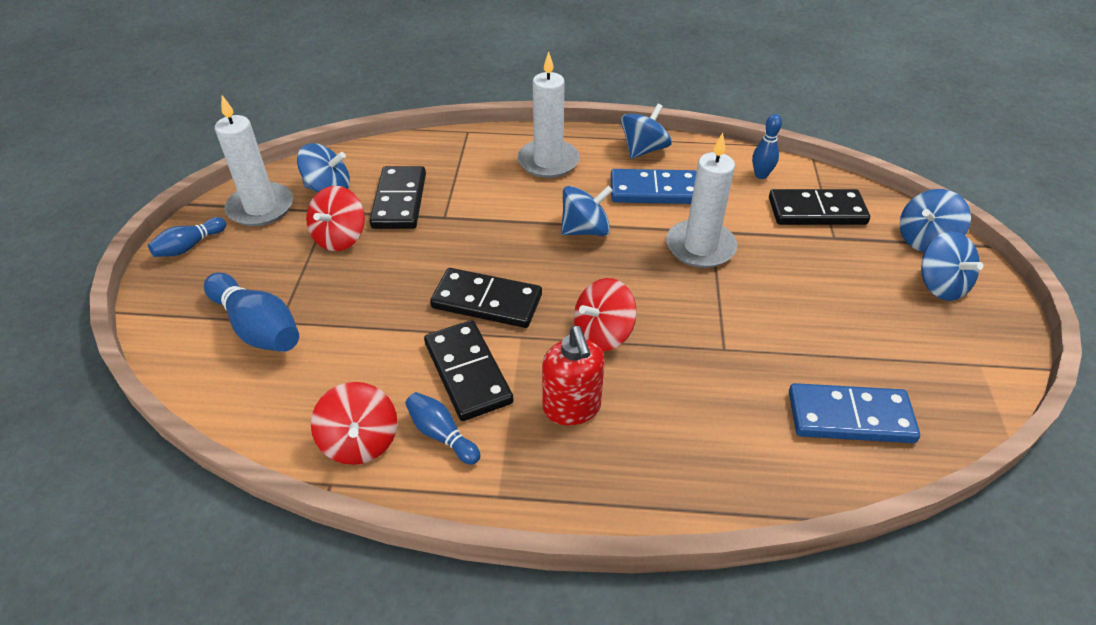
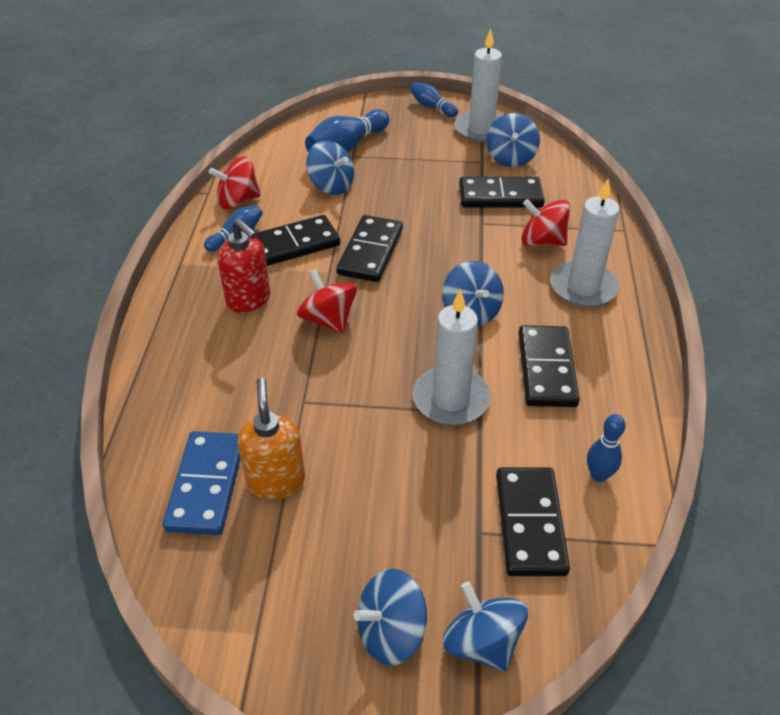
camera: 90 degrees right, 0 degrees up
red spinning top [306,186,365,251] -> red spinning top moved to [521,199,570,246]
red soap dispenser [542,326,605,425] -> red soap dispenser turned 120 degrees counterclockwise [218,219,270,313]
blue domino [611,169,697,204] -> black domino [518,325,580,407]
blue spinning top [621,103,672,159] -> blue spinning top moved to [306,140,354,195]
none -> orange soap dispenser [237,378,305,500]

